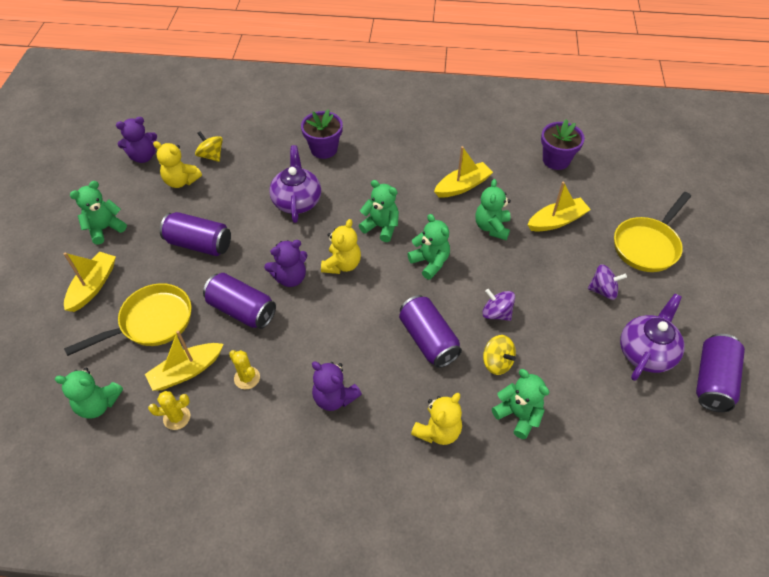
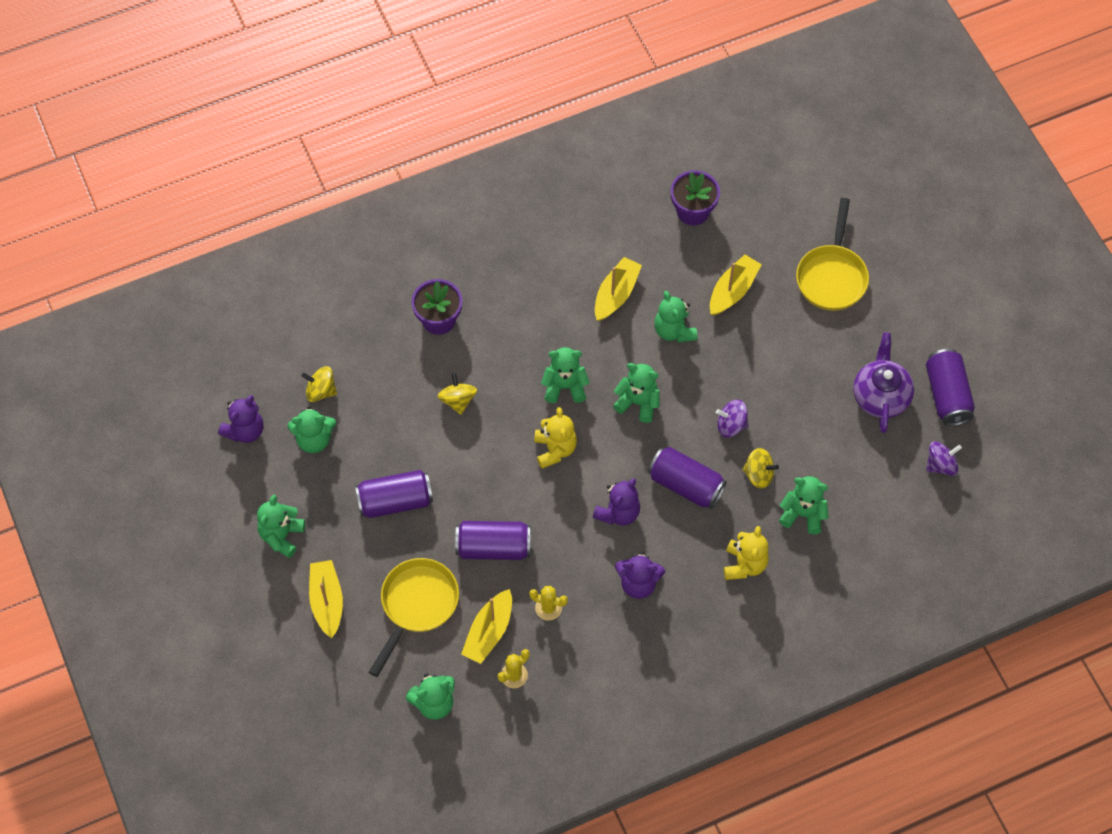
camera: 30 degrees left, 10 degrees up
yellow teddy bear [153,141,202,188] -> green teddy bear [287,406,336,453]
purple teddy bear [264,240,308,287] -> purple teddy bear moved to [593,478,640,526]
purple teapot [269,145,321,223] -> yellow spinning top [438,373,477,415]
purple spinning top [588,264,627,300] -> purple spinning top moved to [926,441,962,476]

